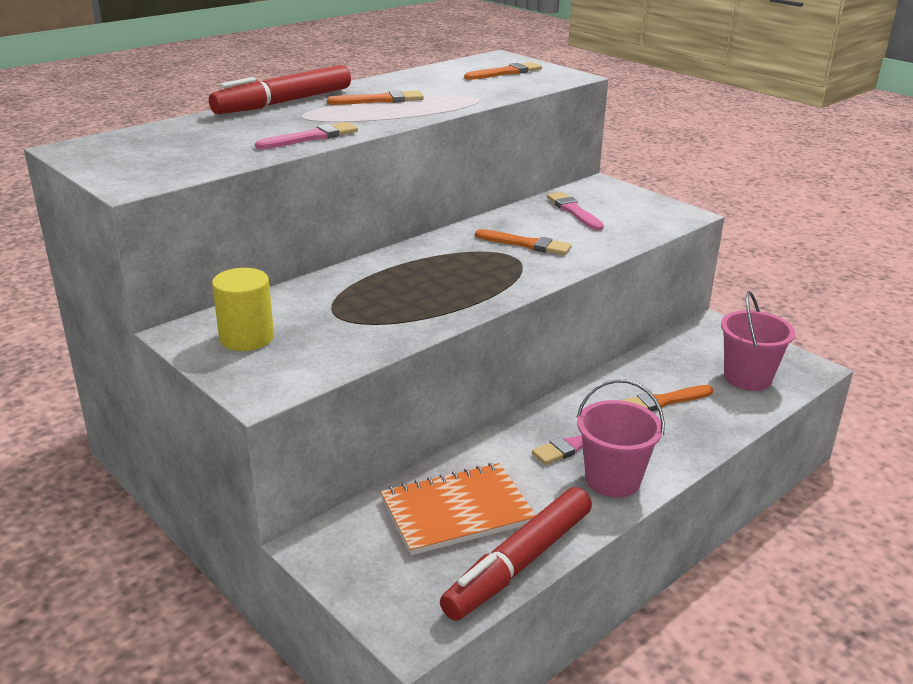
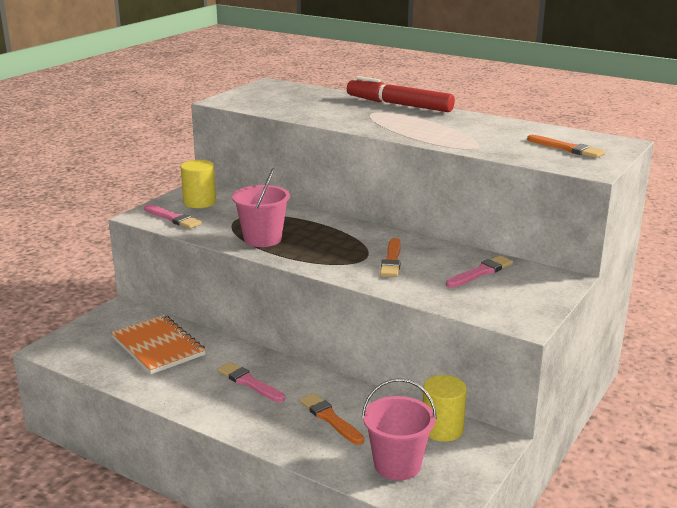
camera: 75 degrees right, 5 degrees down
pink brush [255,122,358,149] -> pink brush moved to [144,204,201,229]
orange brush [327,90,424,105] -> none
red marker [440,487,592,621] -> none
pink bucket [577,379,665,498] -> pink bucket moved to [232,168,290,247]
none -> yellow cylinder [423,375,467,442]

